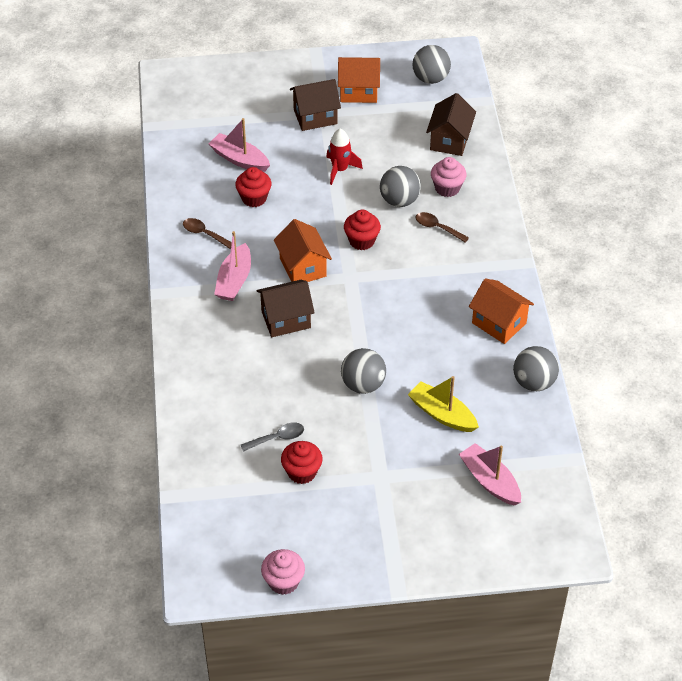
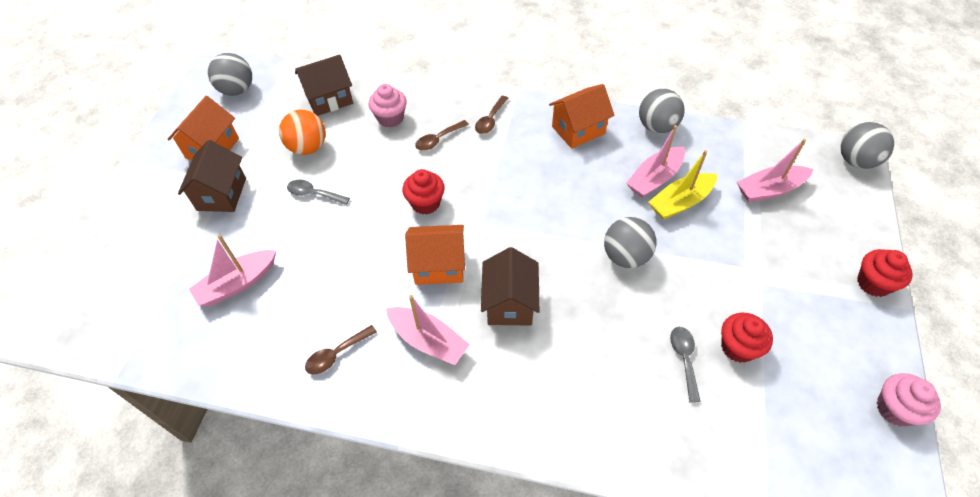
camera: 70 degrees left, 5 degrees up
red cupcake [235,167,271,207] -> red cupcake moved to [857,249,913,297]
red rocket [326,129,363,185] -> grey spoon [287,180,350,205]
grey ball [380,166,421,207] -> grey ball moved to [840,122,894,169]
brown house [426,93,476,156] -> brown house turned 60 degrees counterclockwise [295,55,353,116]
none -> orange ball [279,110,326,155]
none -> brown spoon [475,96,509,134]
none -> pink boat [626,125,685,198]

